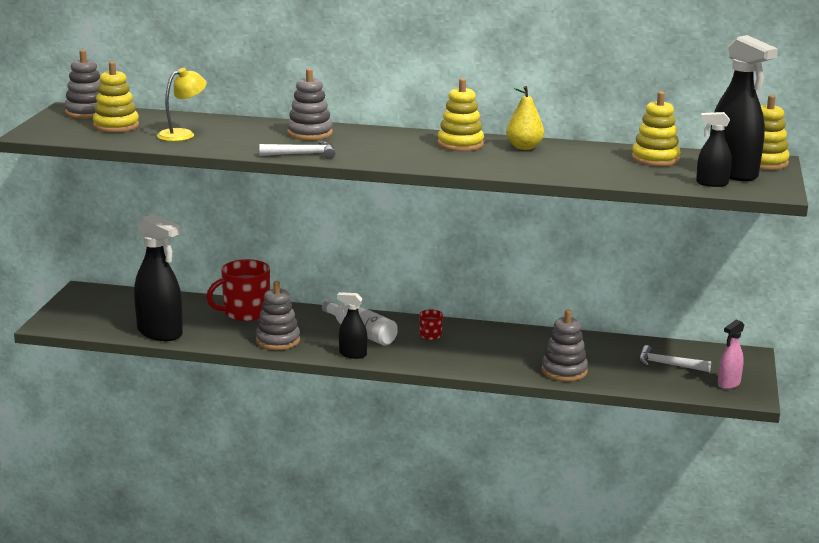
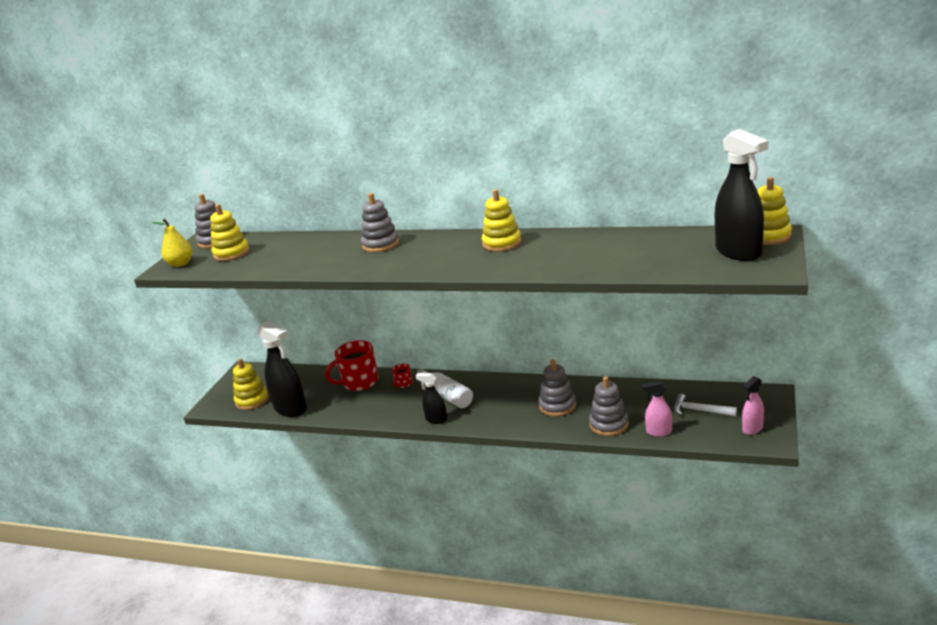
camera: 10 degrees right, 5 degrees up
yellow lamp [157,68,207,141] -> none
grey stacking toy [255,281,300,350] -> grey stacking toy moved to [538,359,576,417]
white hammer [259,141,335,159] -> none
red mug [420,309,443,340] -> red mug moved to [392,363,412,388]
yellow pear [506,86,544,150] -> yellow pear moved to [152,219,193,267]
yellow stacking toy [632,91,680,166] -> yellow stacking toy moved to [233,358,269,410]
black spray bottle [696,112,732,187] -> none
none -> pink spray bottle [643,381,672,436]

